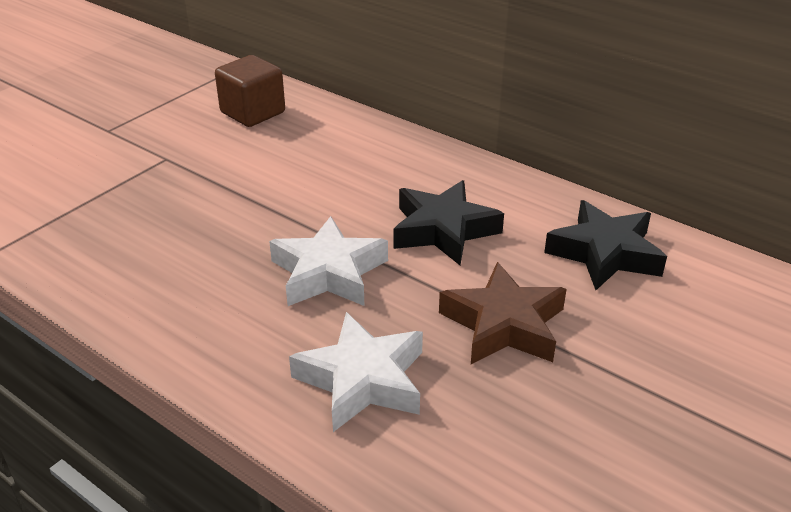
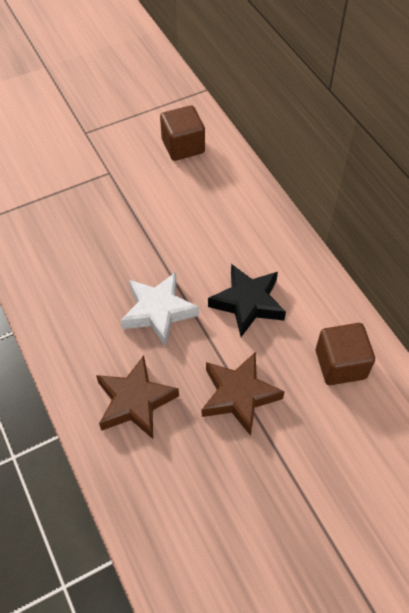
camera: 25 degrees right, 20 degrees up
white star [289,312,423,432] -> brown star [96,355,179,439]
black star [544,200,667,290] -> brown cube [316,323,375,385]

